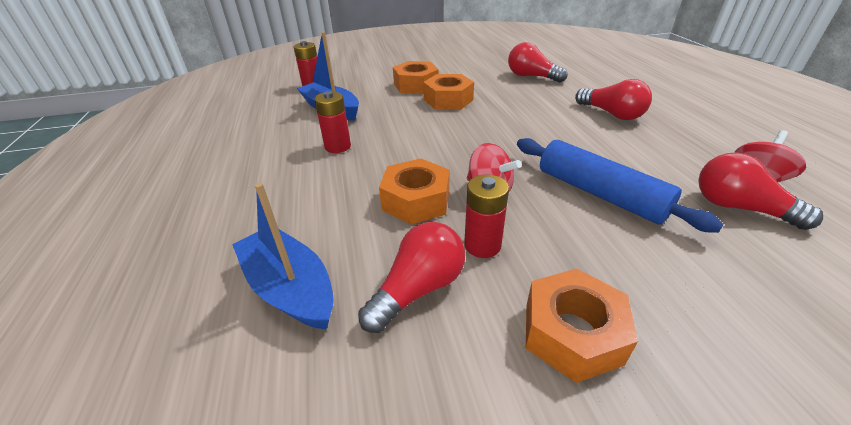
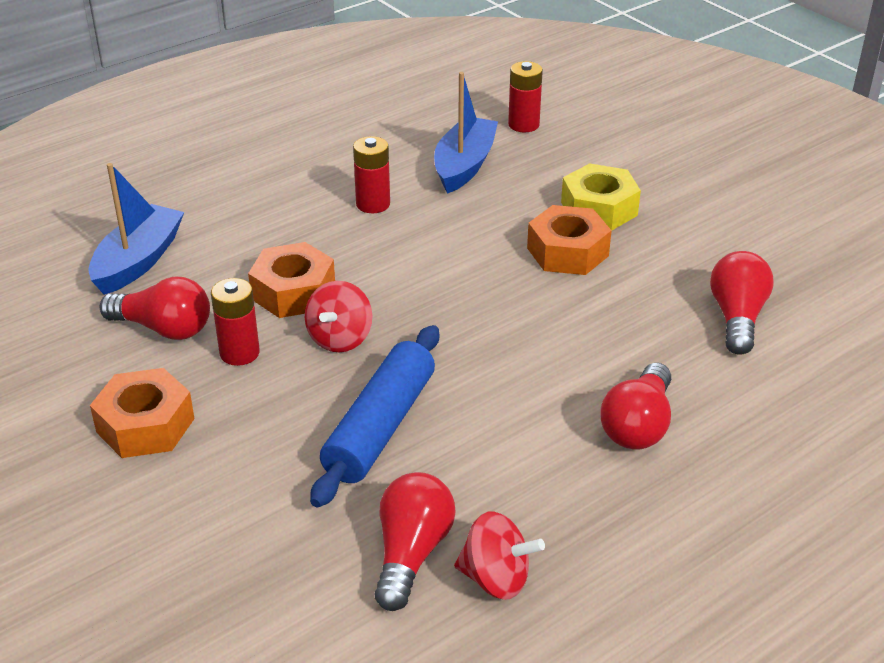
camera: 65 degrees right, 0 degrees up
orange nut [393,61,439,94] -> yellow nut [561,163,641,230]

